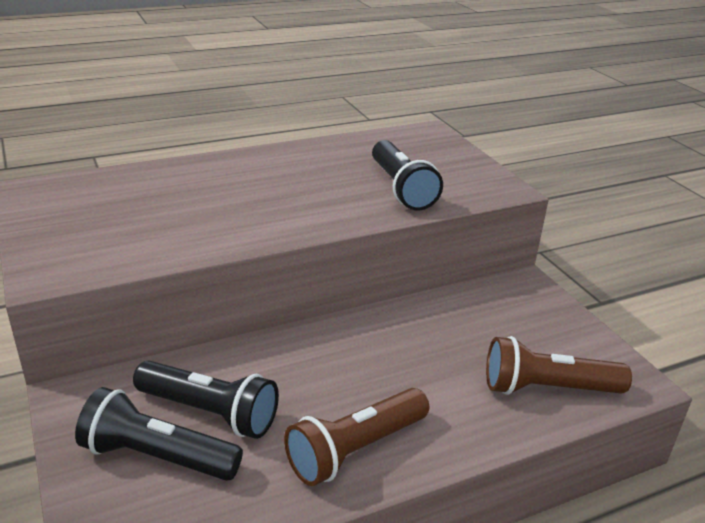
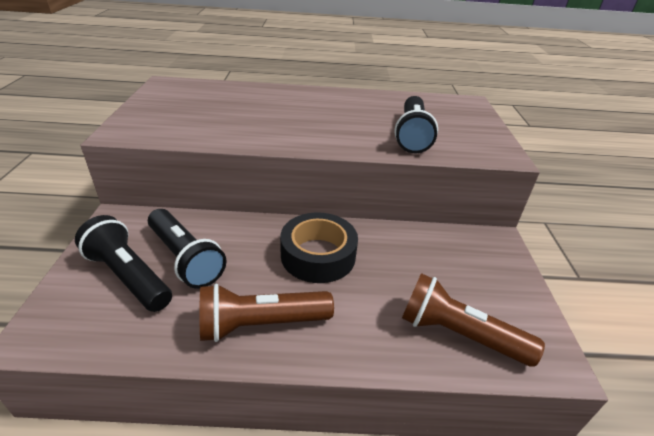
camera: 25 degrees right, 5 degrees up
none -> black tape [280,212,358,283]

